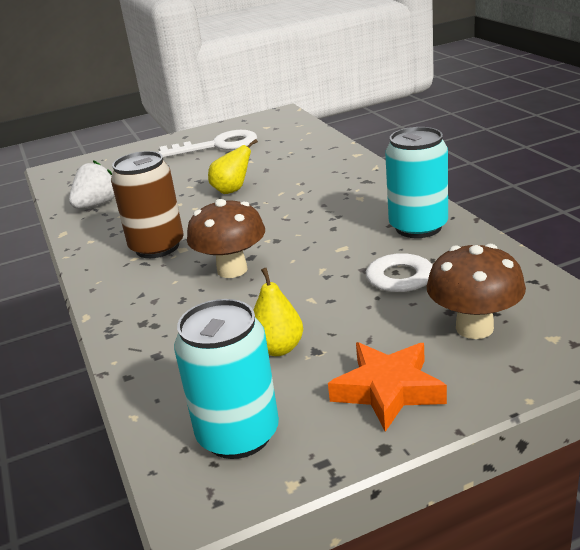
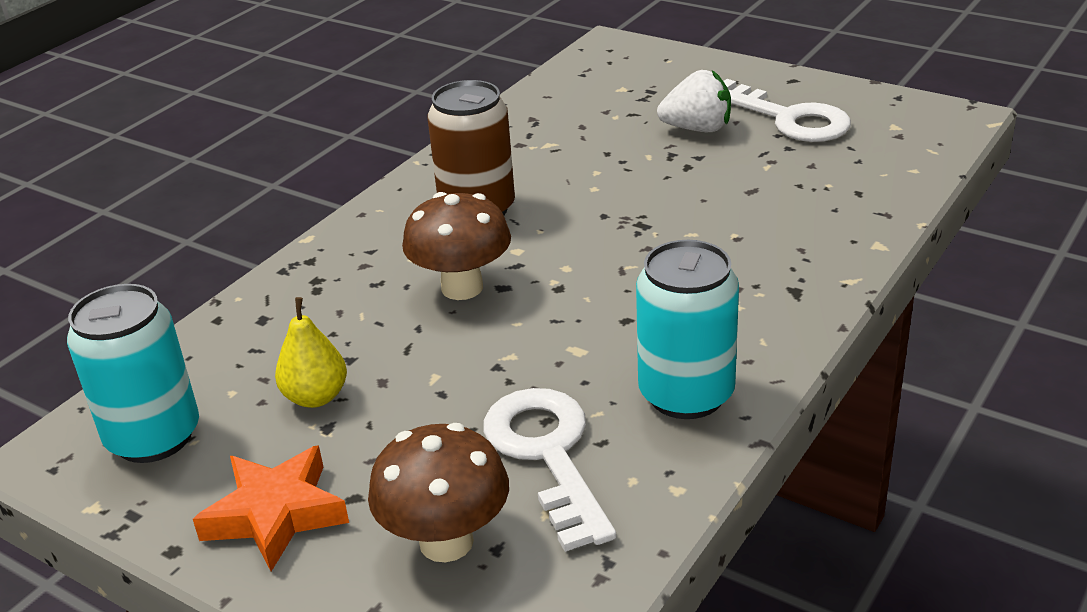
camera: 55 degrees right, 5 degrees up
white strawberry [69,160,115,209] -> white strawberry moved to [657,70,731,132]
yellow pear [208,139,258,194] -> none

